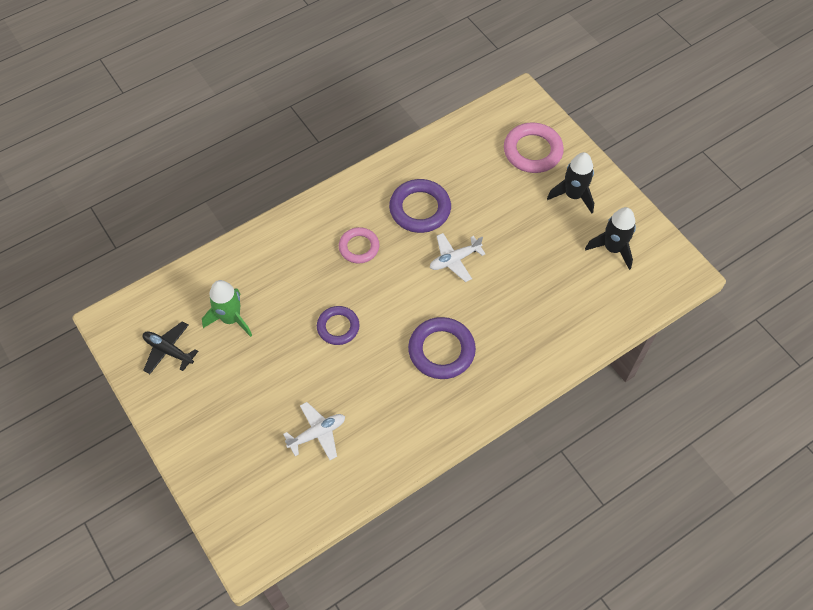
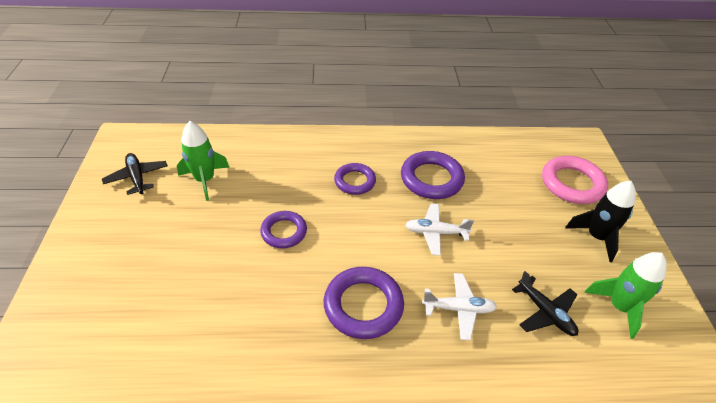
camera: 30 degrees right, 15 degrees down
white plane [283,402,345,460] -> white plane moved to [422,273,497,340]
pink ring [339,227,380,264] -> purple ring [334,163,376,195]
black rocket [585,207,636,270] -> green rocket [584,252,667,339]
none -> black plane [512,271,578,336]

